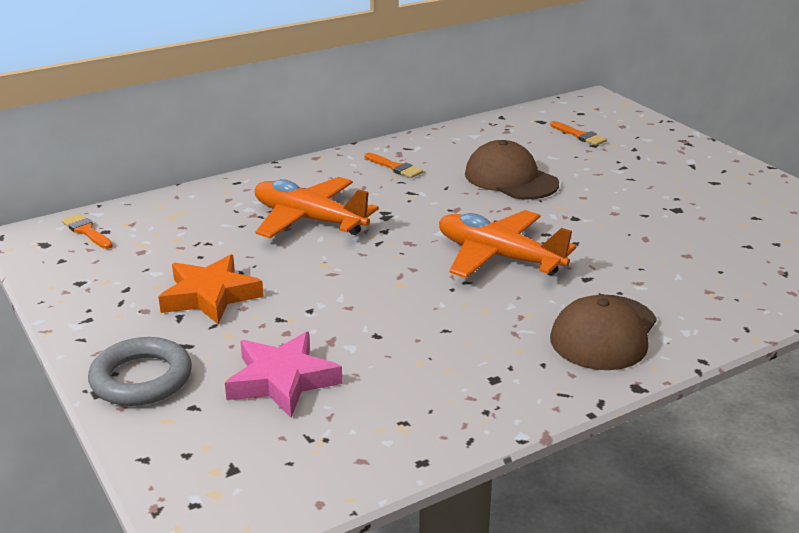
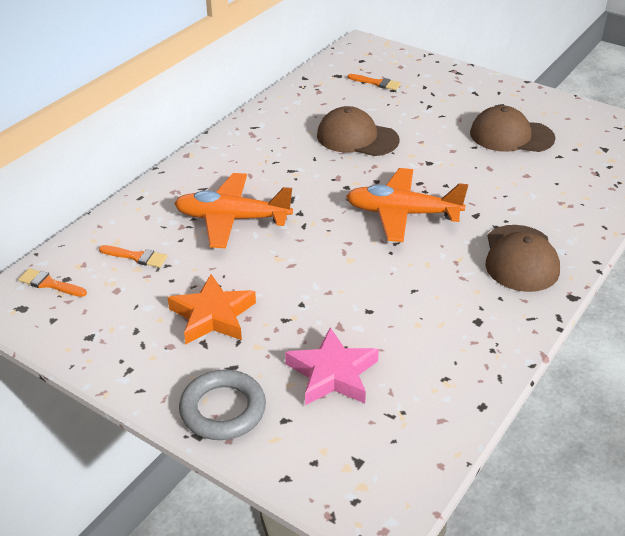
camera: 25 degrees left, 10 degrees up
orange brush [365,153,423,178] -> orange brush moved to [99,245,167,268]
none -> brown cap [470,105,555,152]

